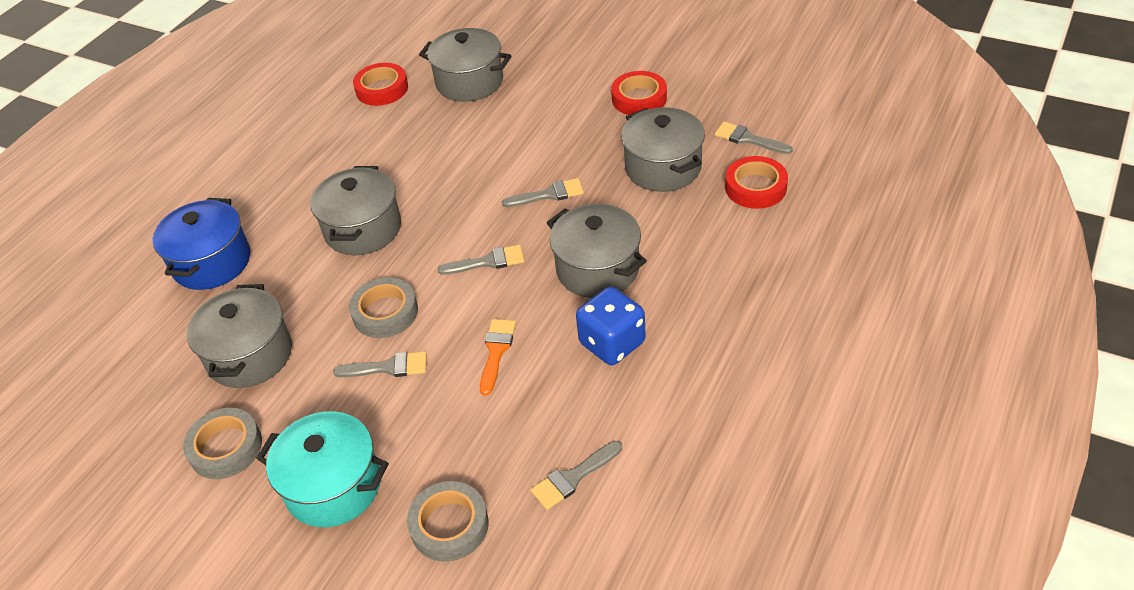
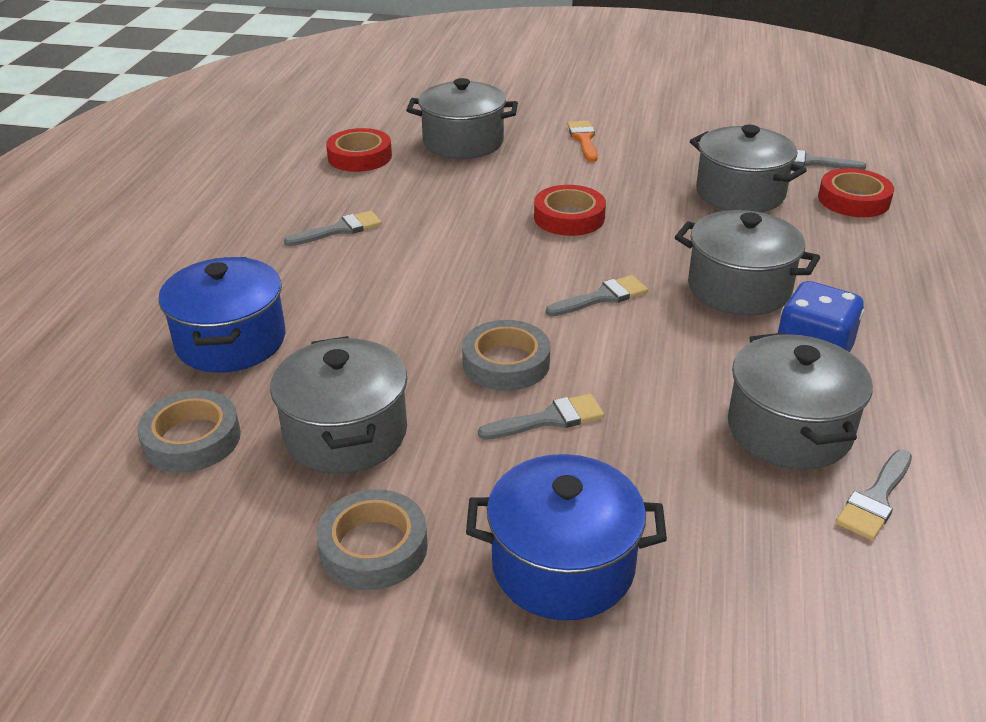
camera: 20 degrees left, 10 degrees down
turquoise pot [256,411,389,527] -> blue pot [466,454,667,620]
grey pot [310,166,401,255] -> grey pot moved to [728,332,873,470]
grey tape [407,481,489,562] -> grey tape moved to [137,390,241,473]
orange brush [480,319,516,396] -> orange brush moved to [567,121,598,162]
grey brush [502,178,584,207] -> grey brush moved to [284,211,382,246]
red tape [611,71,667,115] -> red tape moved to [534,185,606,236]

